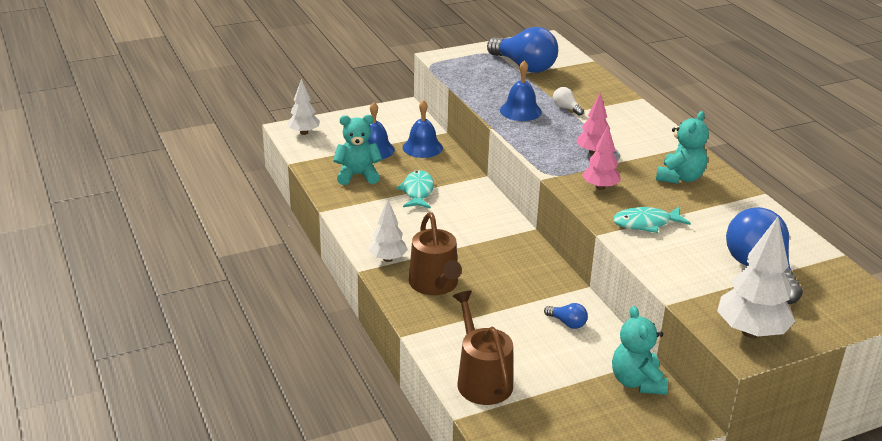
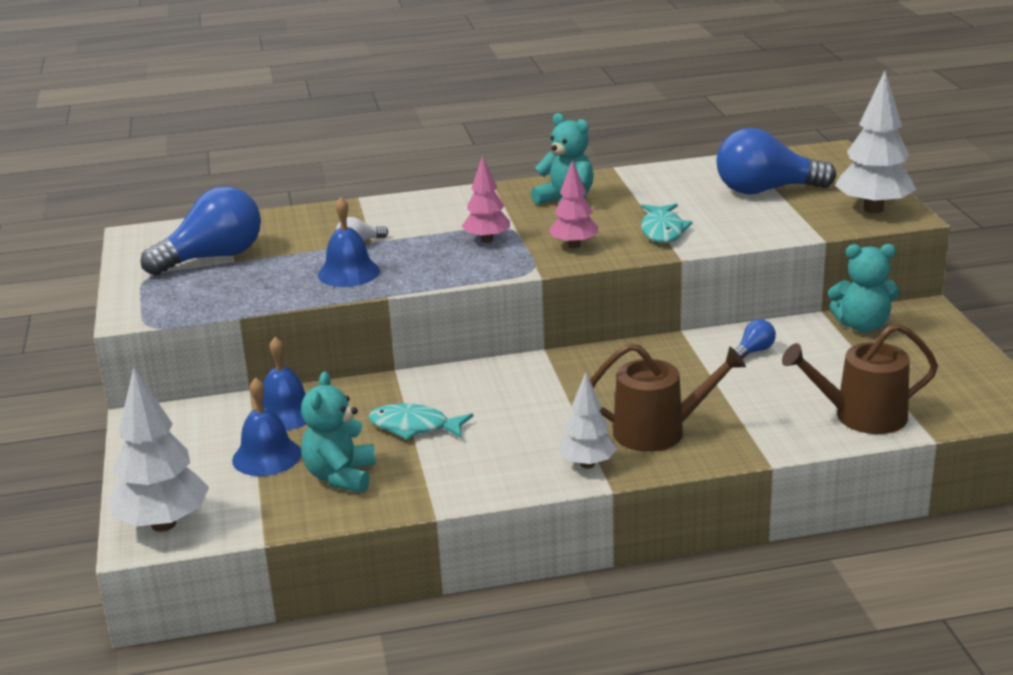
camera: 75 degrees left, 5 degrees down
white tree [287,79,320,135] -> white tree [109,368,209,532], size x1.62

